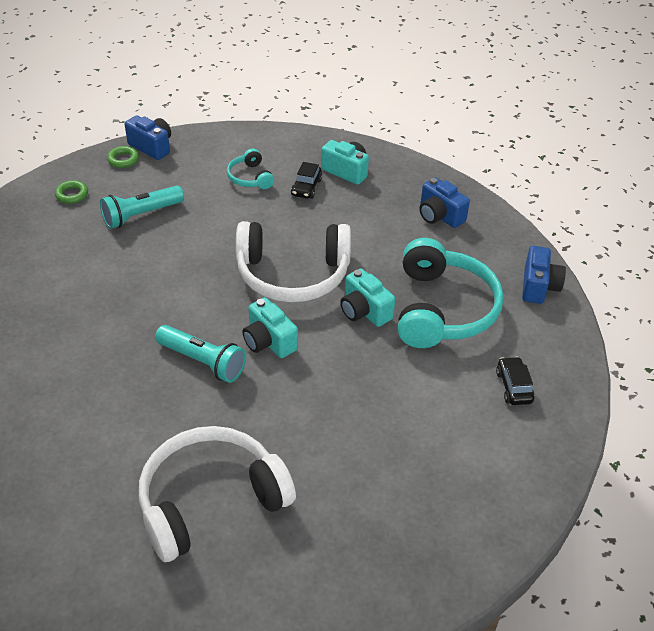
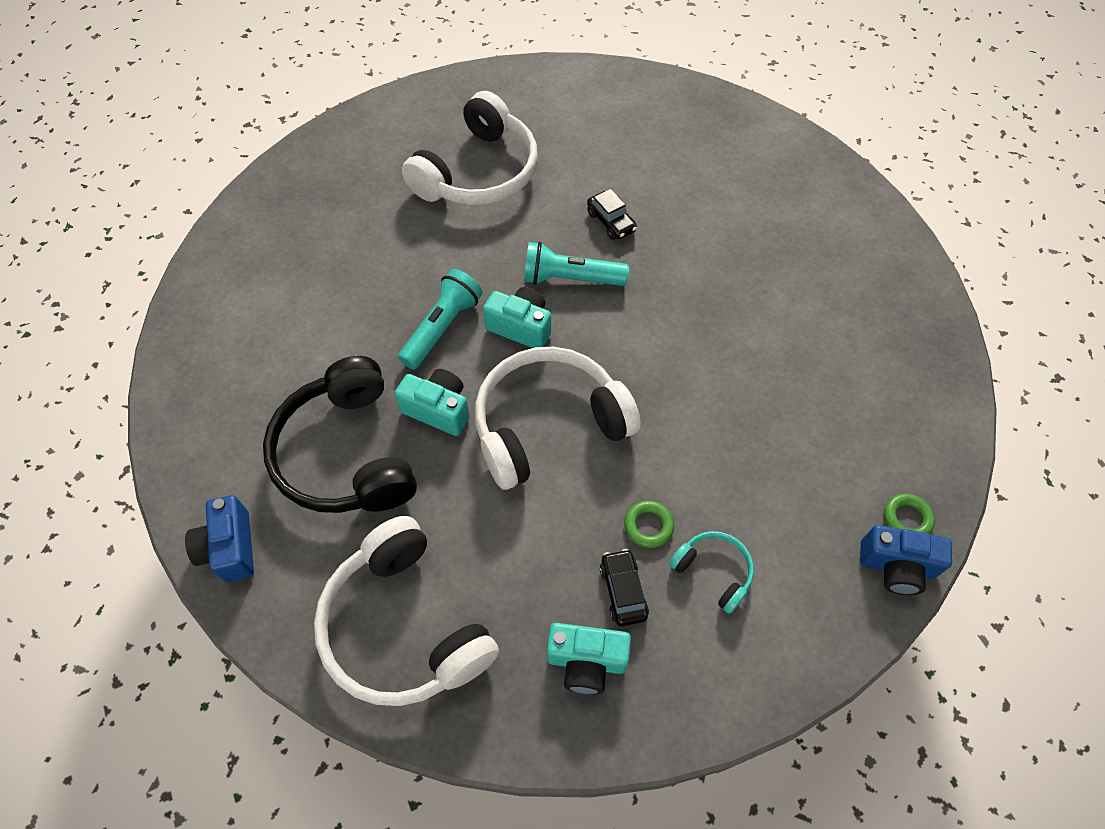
camera: 155 degrees right, 15 degrees up
green ring [55,180,88,204] -> green ring moved to [624,501,674,548]
turquoise flashlight [100,186,184,229] -> turquoise flashlight moved to [398,269,483,370]
turquoise headphones [398,238,504,348] -> black headphones [263,356,417,513]
blue camera [420,177,470,228] -> white headphones [314,516,499,706]
black car [496,356,535,405] -> black car moved to [587,189,637,240]

